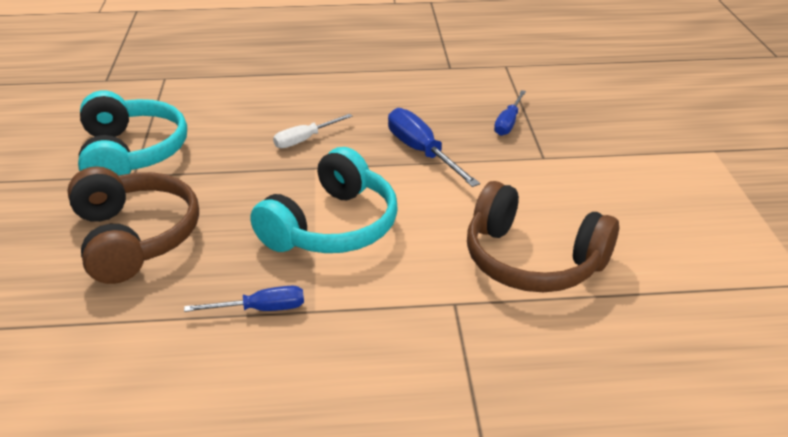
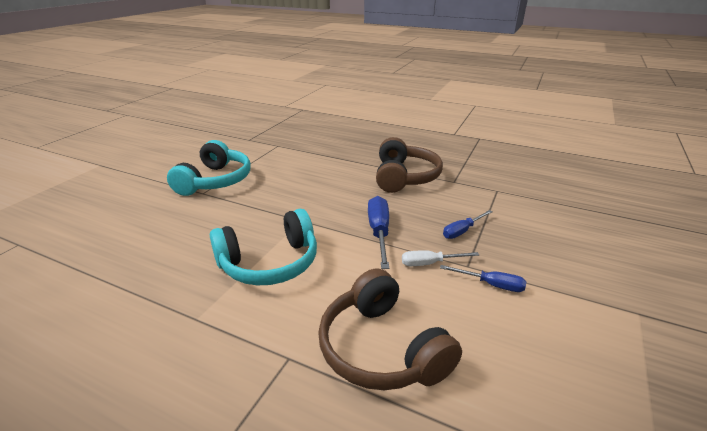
camera: 30 degrees right, 5 degrees down
brown headphones [67,166,199,284] -> brown headphones moved to [376,137,443,193]
blue screwdriver [184,286,304,312] -> blue screwdriver moved to [440,265,526,292]
white screwdriver [273,114,353,148] -> white screwdriver moved to [402,250,479,266]

